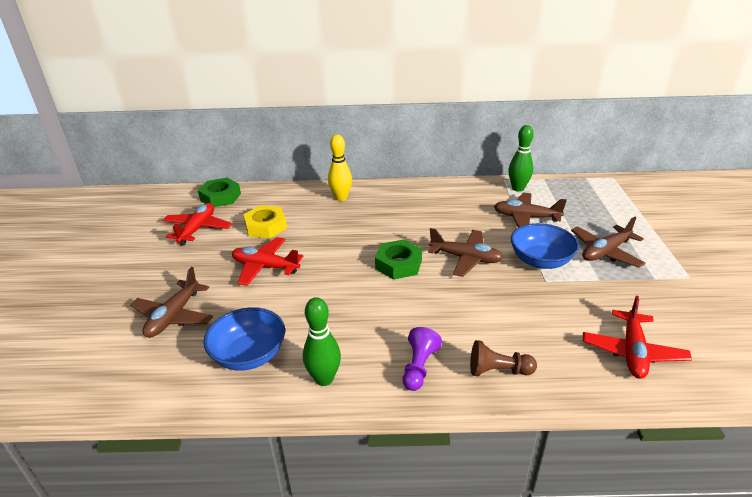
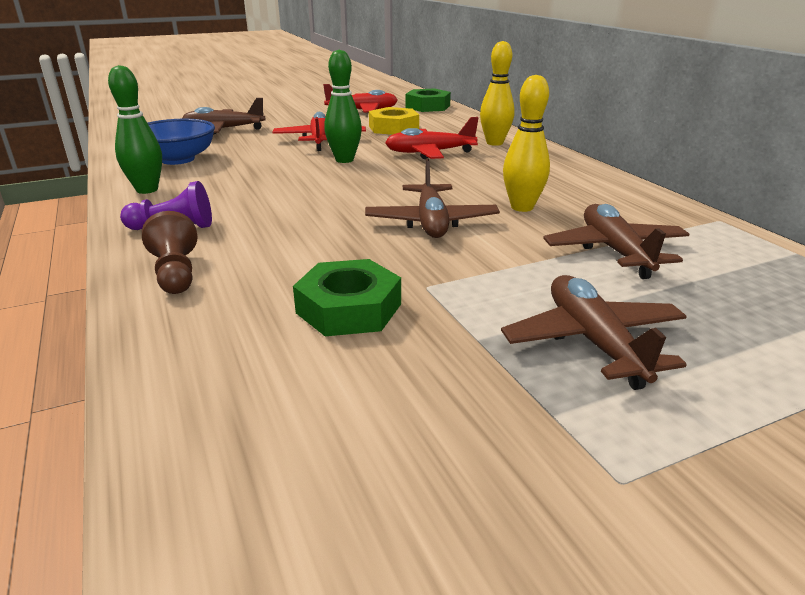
camera: 65 degrees right, 5 degrees down
green nut [375,239,422,280] -> green nut moved to [293,259,401,336]
green bowling pin [508,125,534,192] -> green bowling pin moved to [324,50,362,163]
blue bowl [511,223,579,269] -> none
brown plane [571,217,646,268] -> brown plane turned 45 degrees clockwise [501,275,687,390]
red plane [583,296,692,379] -> red plane moved to [385,117,479,159]
none -> yellow bowling pin [503,75,550,212]

